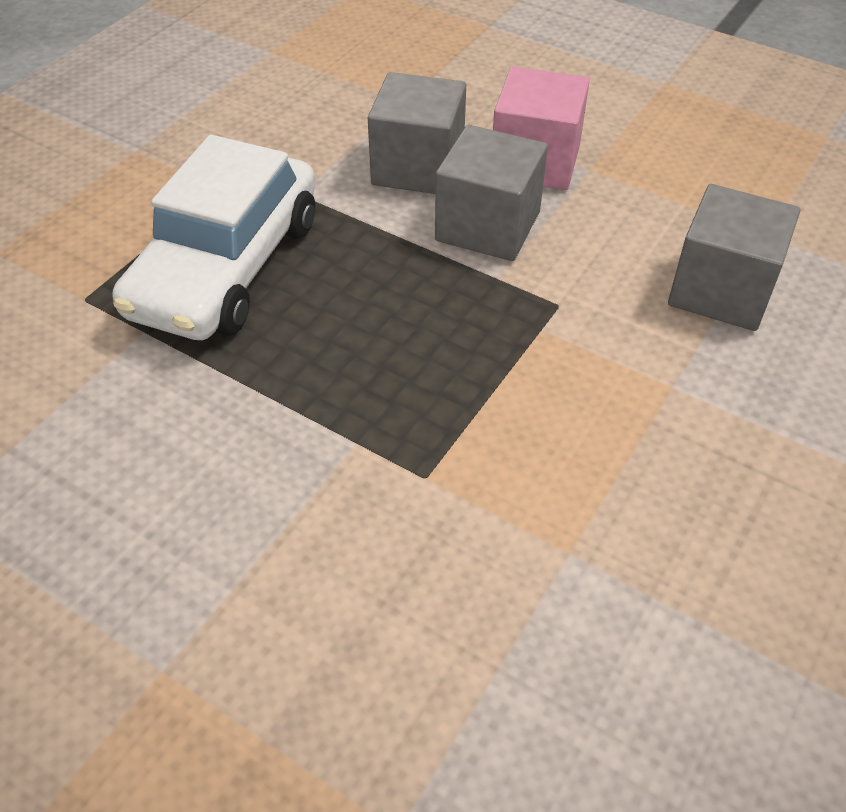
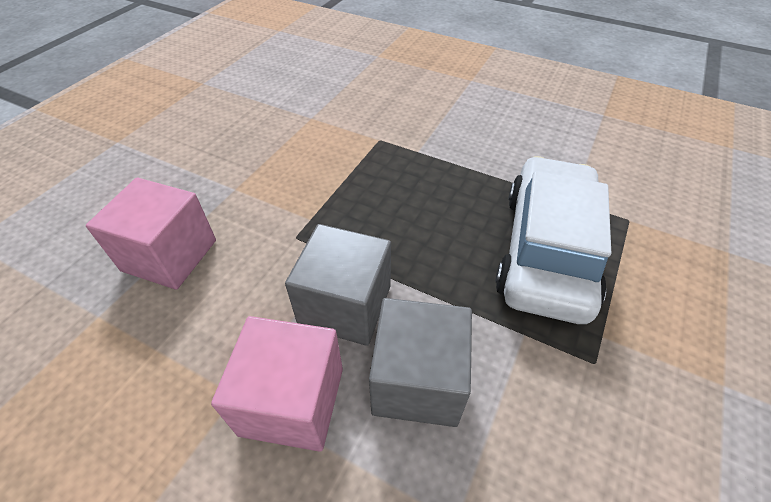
camera: 175 degrees right, 0 degrees up
grey cube [668,184,800,331] -> pink cube [86,178,216,290]

